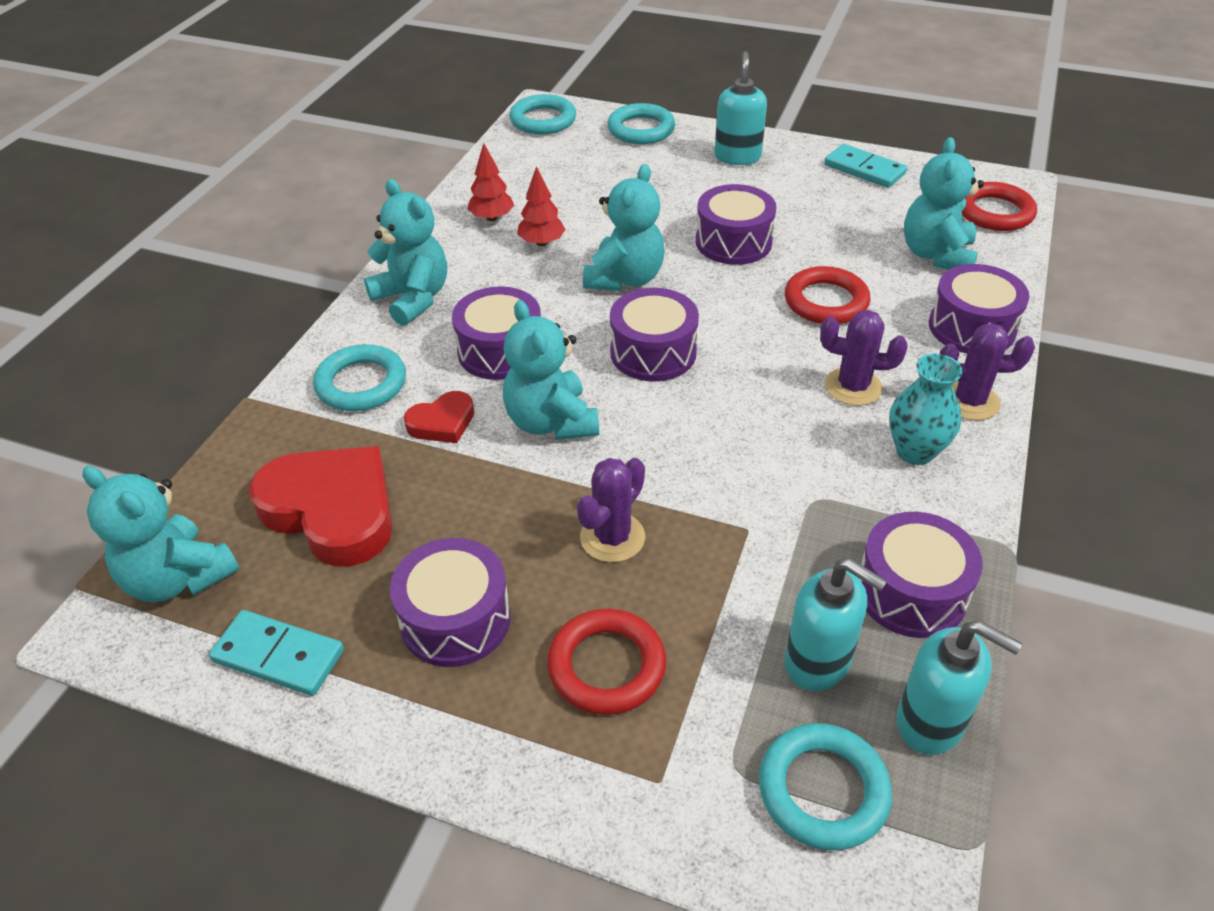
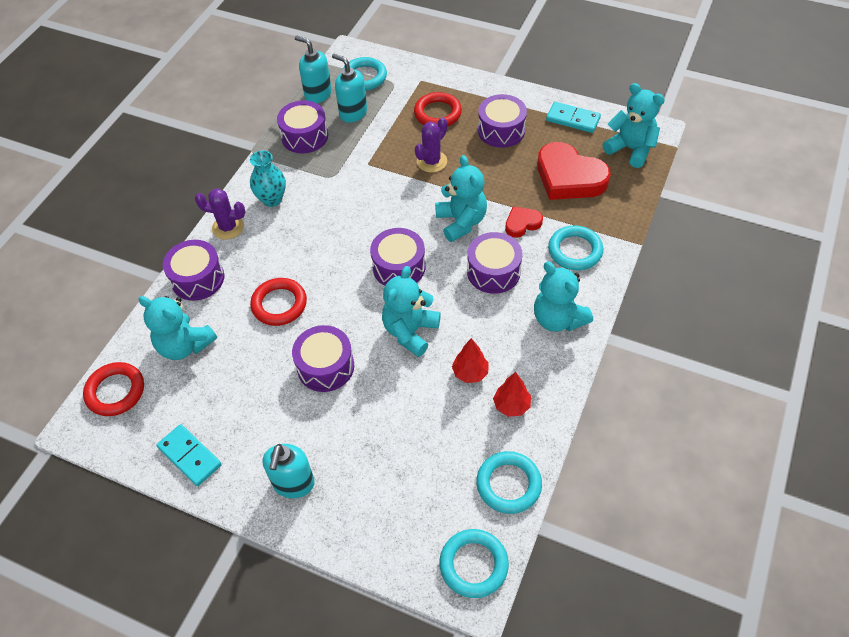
camera: 175 degrees left, 10 degrees up
turquoise ring [607,103,675,144] -> turquoise ring moved to [476,451,542,514]
purple cactus [820,310,908,406] -> none
turquoise teddy bear [904,137,984,270] -> turquoise teddy bear turned 105 degrees clockwise [138,296,217,360]

